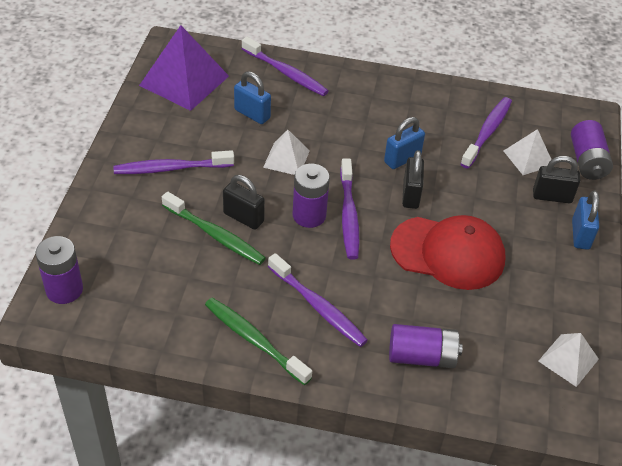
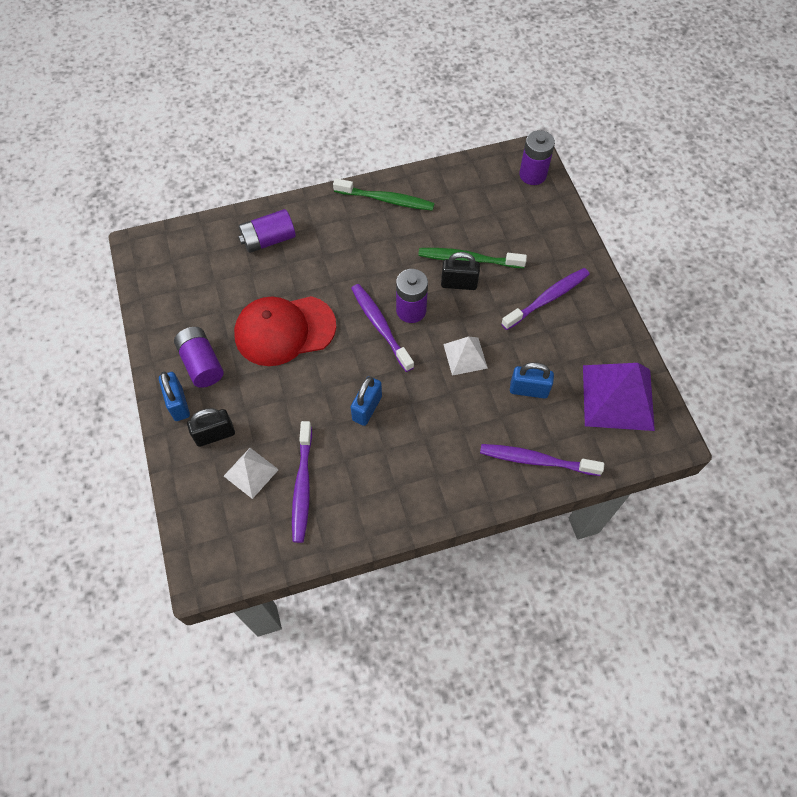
camera: 155 degrees right, 15 degrees up
purple toothbrush [268,253,368,347] -> none
black padlock [402,150,424,209] -> none
white pyramid [539,333,599,387] -> none
purple battery [571,120,613,180] -> purple battery moved to [174,327,224,388]

